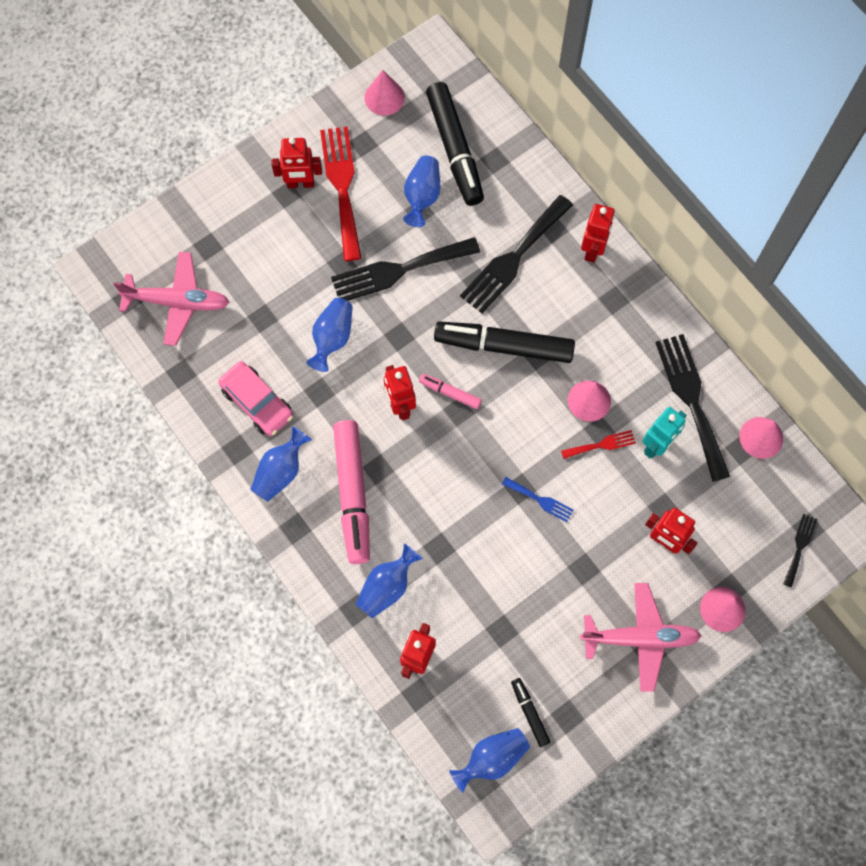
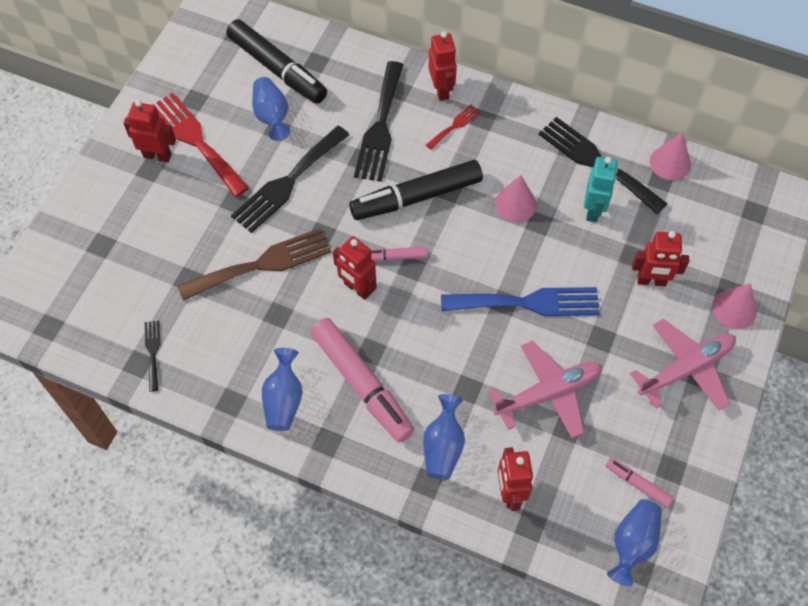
camera: 30 degrees left, 10 degrees down
pink plane [113,252,229,346] -> pink plane moved to [489,341,602,438]
pink car [218,361,293,436] -> none
red robot [271,137,322,188] -> red robot turned 135 degrees counterclockwise [123,100,176,162]
blue vase [306,298,353,372] -> brown fork [177,228,332,301]
pink cone [365,70,405,116] -> none
blue fork [502,477,573,522] -> blue fork [441,287,600,316], size x2.10
black marker [511,678,550,747] -> pink marker [605,458,674,508]
red fork [561,430,636,459] -> red fork moved to [426,104,481,150]
black fork [783,514,817,587] -> black fork moved to [145,321,160,392]

